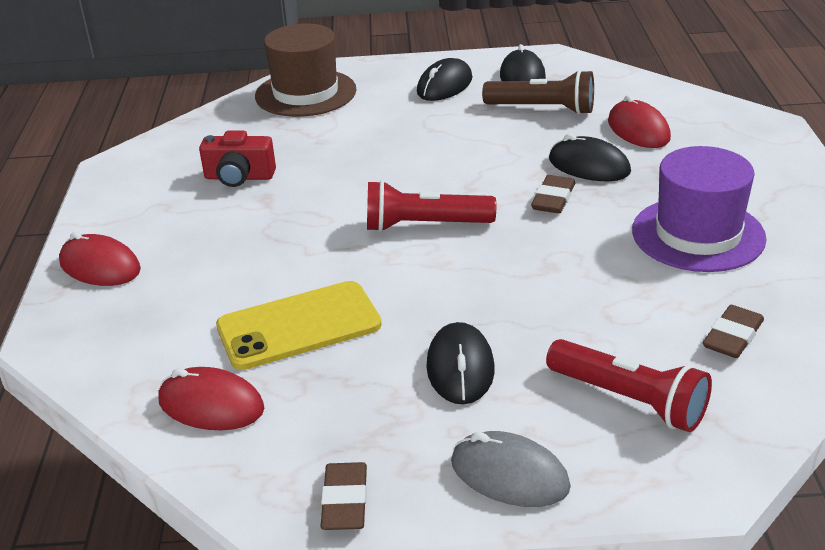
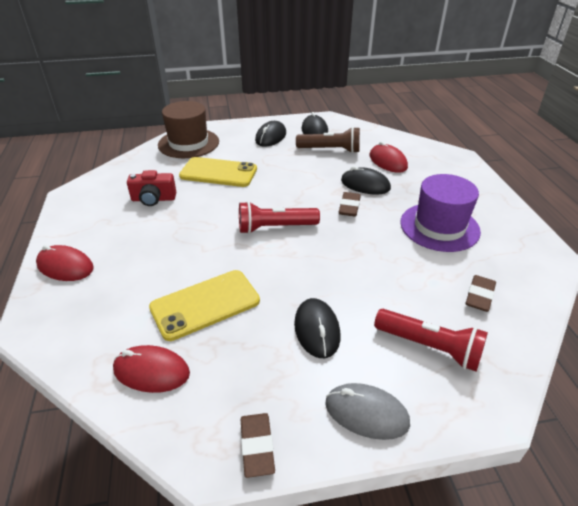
camera: 10 degrees left, 5 degrees up
none -> yellow phone [179,157,257,187]

